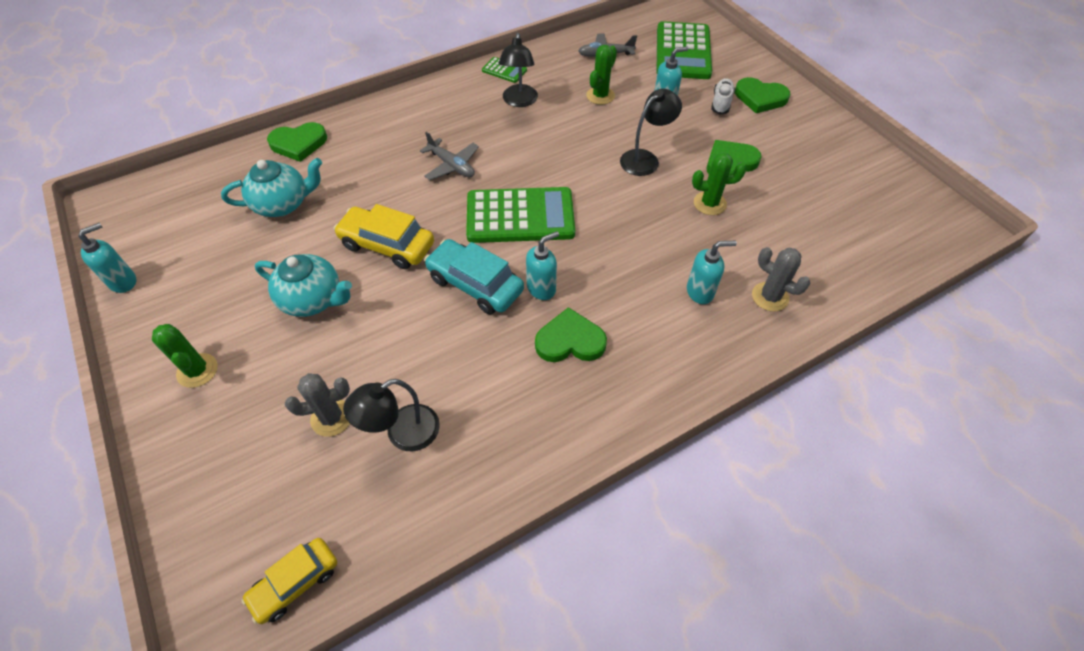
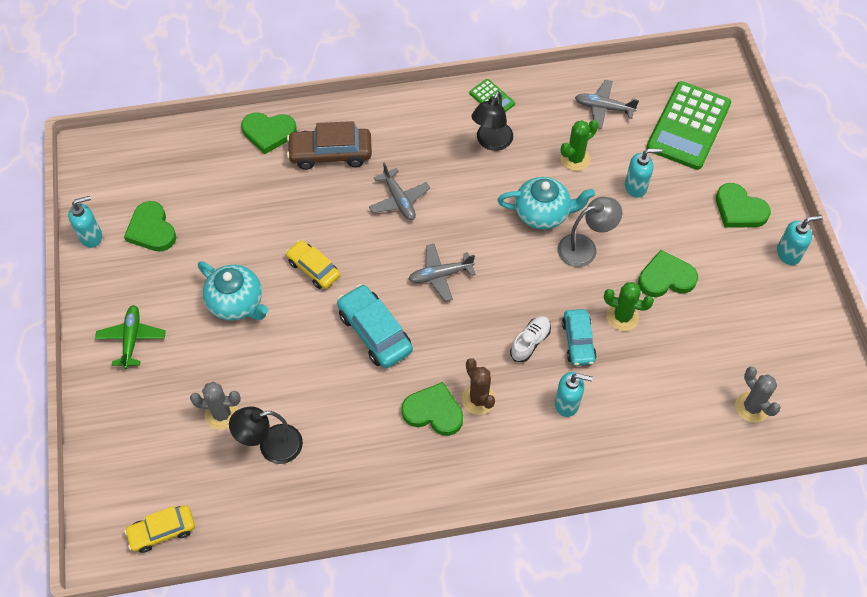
camera: 20 degrees right, 5 degrees up
green cactus [152,324,218,388] -> green plane [95,305,166,369]
turquoise teapot [221,158,322,217] -> turquoise teapot moved to [498,177,595,230]
yellow car [333,204,434,269] -> yellow car [286,240,340,289], size x0.67
green calculator [466,187,575,243] -> grey plane [409,244,476,302]
turquoise soap dispenser [526,231,559,300] -> turquoise soap dispenser moved to [777,215,823,265]
black lamp [620,89,682,176] -> grey lamp [558,197,622,267]
white shoe [711,78,735,115] -> white shoe moved to [510,316,551,362]
grey cactus [752,247,810,312] -> grey cactus moved to [735,367,781,423]
none -> green heart [124,201,176,251]
none -> brown car [287,121,372,170]
none -> brown cactus [462,358,496,415]
none -> turquoise car [562,309,597,366]

